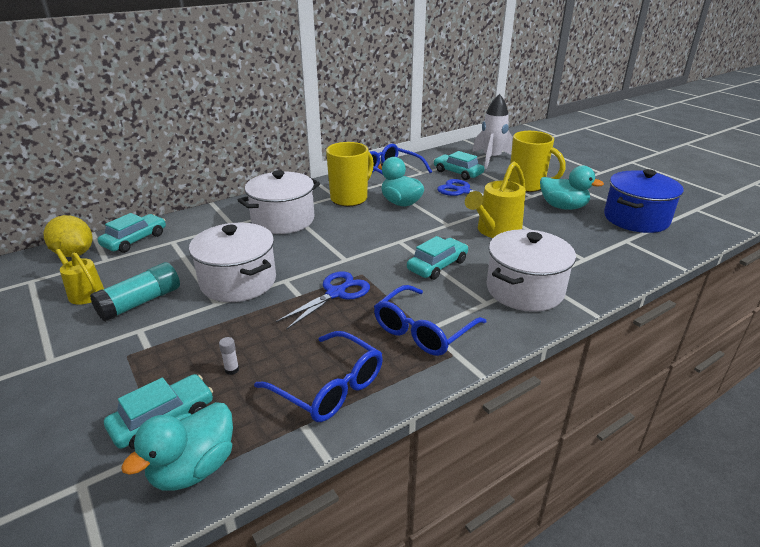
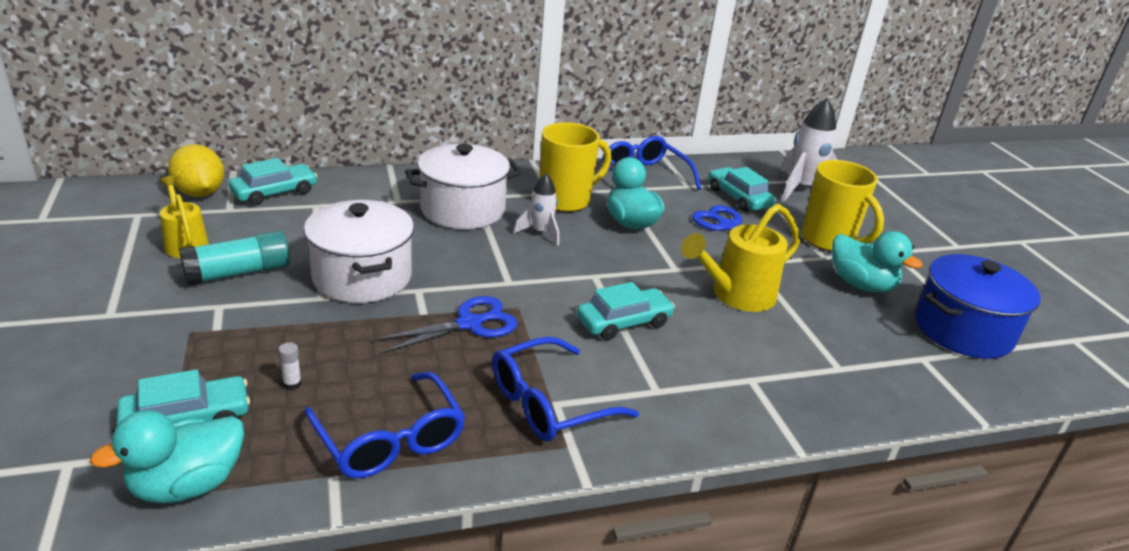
camera: 15 degrees right, 0 degrees up
white pot [487,229,576,312] -> none
none -> white rocket [514,174,559,246]

